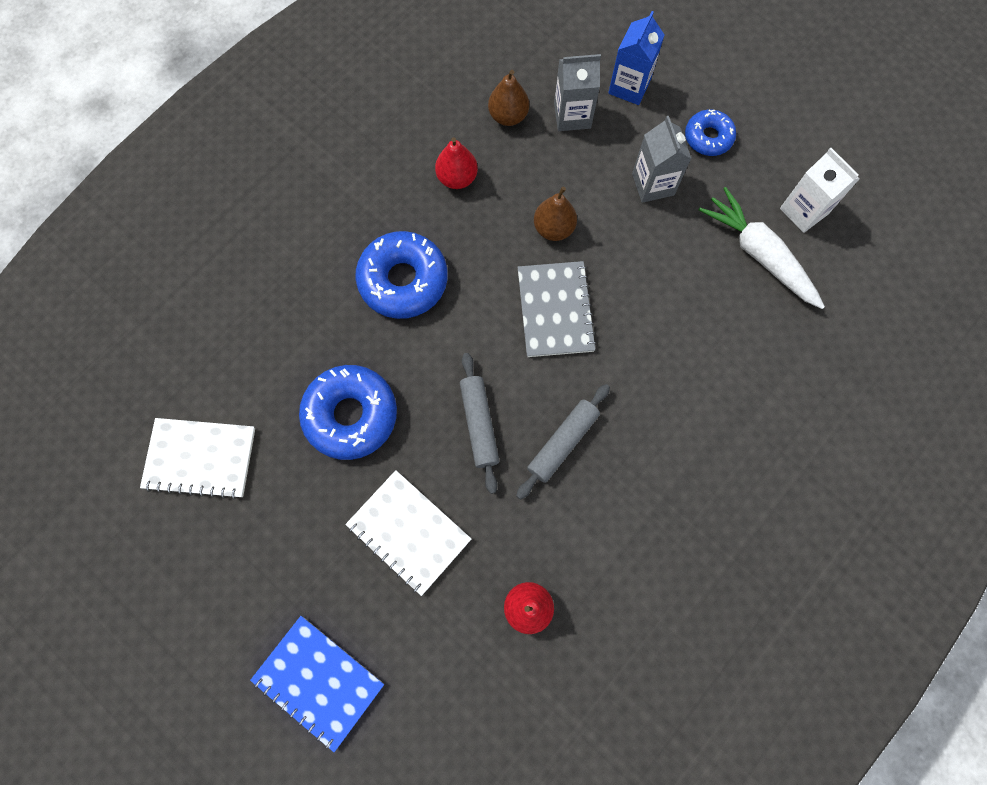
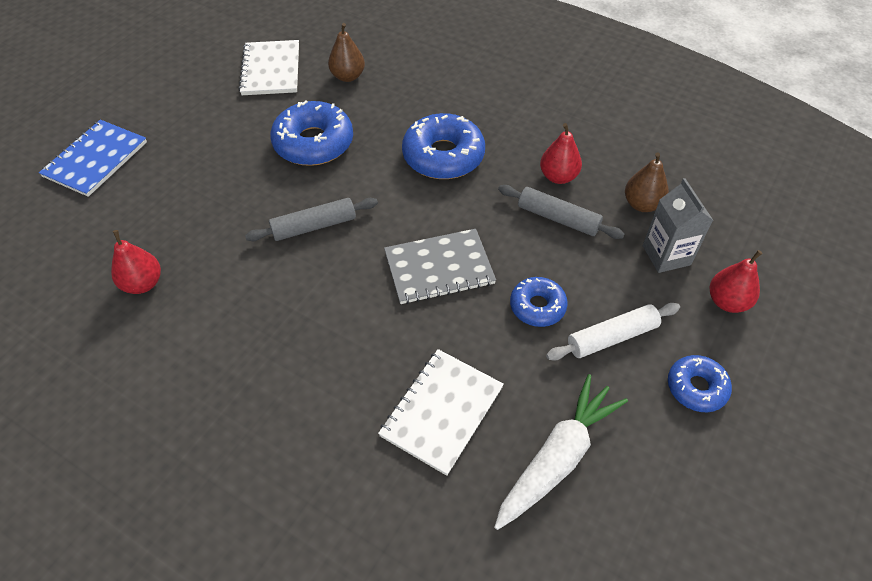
camera: 80 degrees right, 20 degrees down
white notebook [345,470,471,596] -> white notebook moved to [378,349,504,476]
grey rolling pin [516,384,610,500] -> grey rolling pin moved to [498,185,625,239]
brown pear [534,187,577,241] -> brown pear moved to [328,23,365,82]
blue carton [608,11,665,105] -> red pear [710,250,762,313]
grey carton [632,116,692,203] -> white rolling pin [546,303,680,360]
white carton [780,148,860,233] -> none
none -> blue donut [510,277,568,327]

